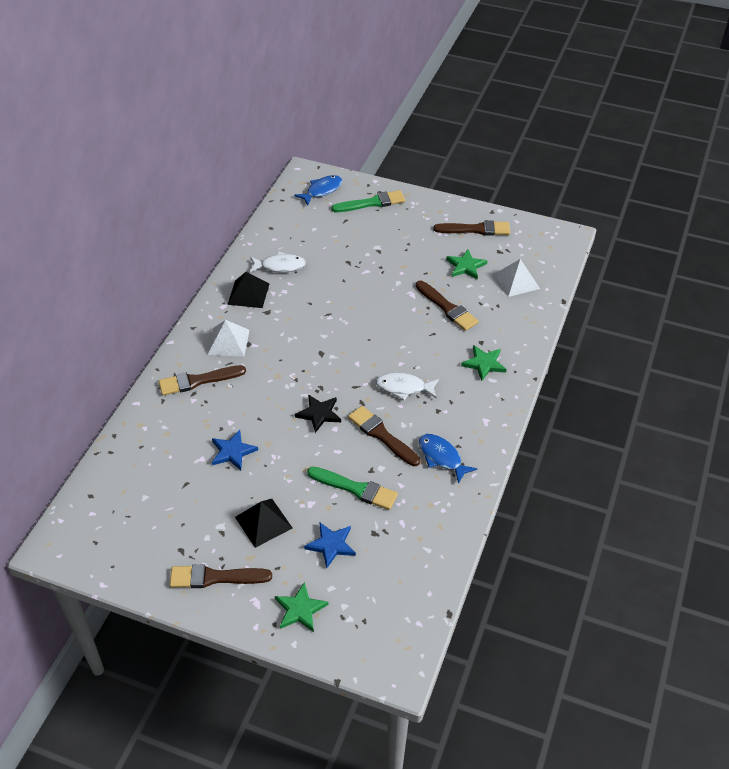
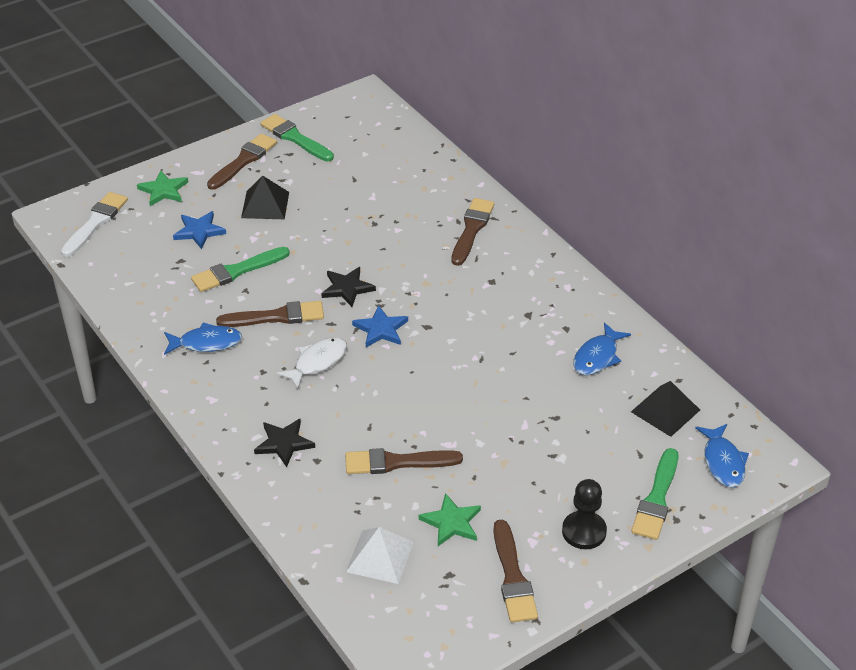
camera: 125 degrees right, 5 degrees down
white pyramid [207,320,249,357] -> none
blue star [212,430,258,470] -> blue star moved to [352,305,408,347]
black pyramid [227,272,269,308] -> black pyramid moved to [631,381,700,437]
white fish [249,252,306,273] -> blue fish [573,322,631,375]
brown brush [434,220,510,236] -> brown brush turned 45 degrees counterclockwise [493,520,538,622]
green star [461,345,507,381] -> black star [254,419,315,467]
none -> white brush [61,192,128,257]
none -> green brush [260,114,334,162]
none -> black pawn [562,479,607,549]

